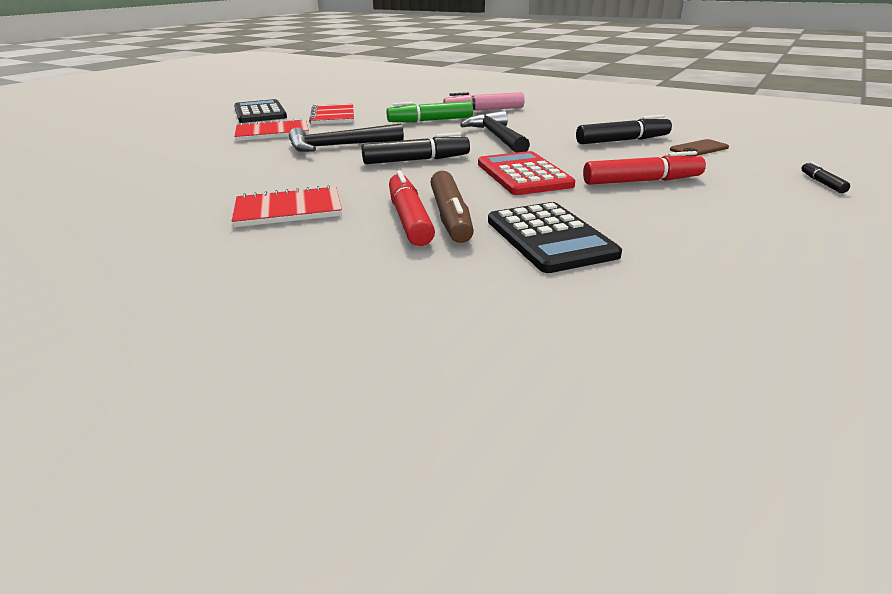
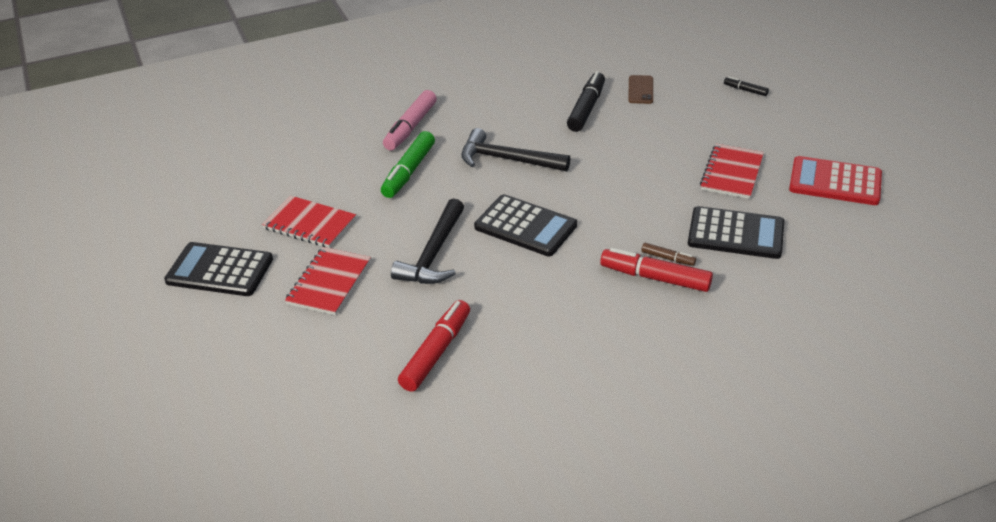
camera: 55 degrees left, 10 degrees up
red notebook [232,185,342,227] -> red notebook moved to [700,144,764,199]
black marker [361,132,470,164] -> black calculator [474,194,577,257]
brown marker [430,171,474,243] -> brown marker [641,243,696,266], size x0.51
red calculator [478,151,575,195] -> red calculator moved to [789,156,882,205]
red marker [583,151,706,185] -> red marker moved to [398,300,470,392]

